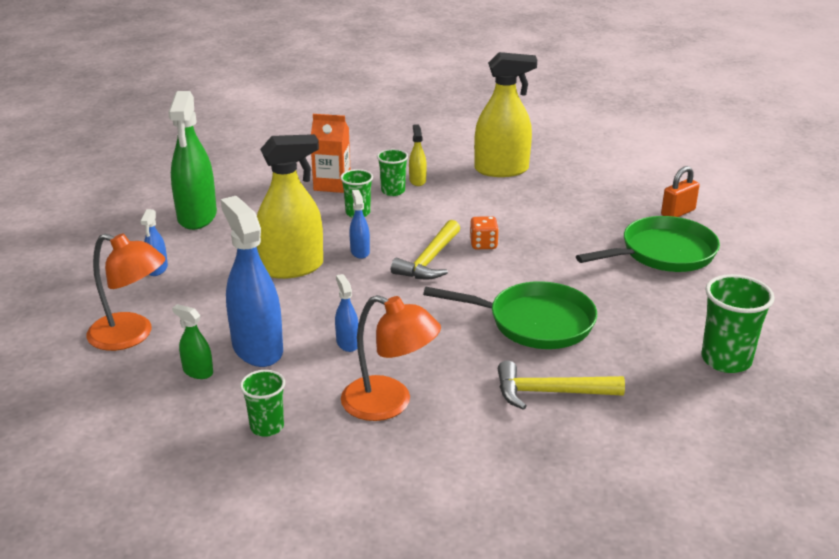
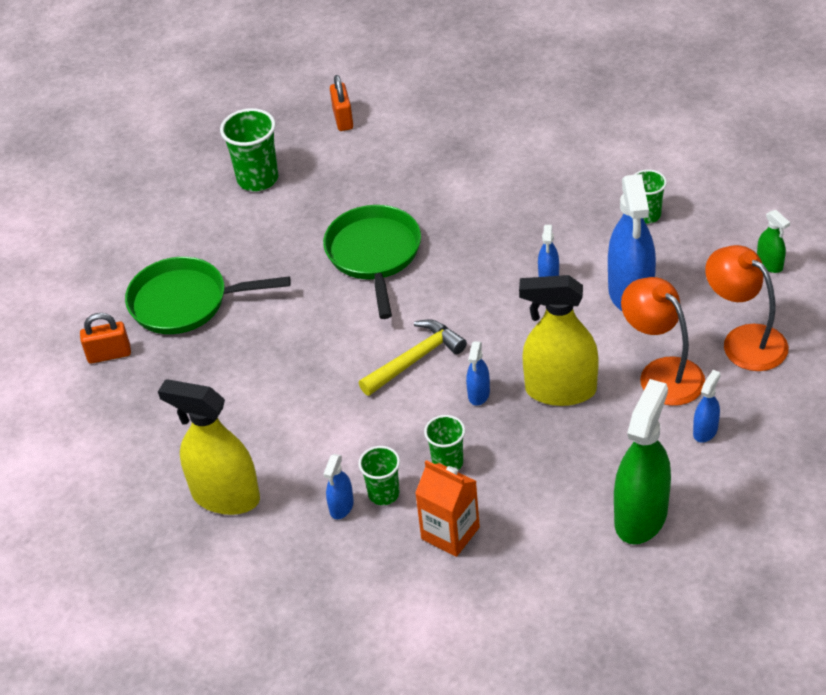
camera: 150 degrees left, 15 degrees up
green spray bottle [172,304,213,379] -> green spray bottle moved to [757,210,790,273]
orange lamp [341,295,441,421] -> orange lamp moved to [621,277,705,406]
yellow spray bottle [409,124,427,186] -> blue spray bottle [323,454,354,519]
green pan [423,281,597,349] -> green pan turned 45 degrees clockwise [323,205,421,319]
orange dice [470,216,499,249] -> none
yellow hammer [498,360,625,410] -> none
none -> orange padlock [330,75,353,131]

